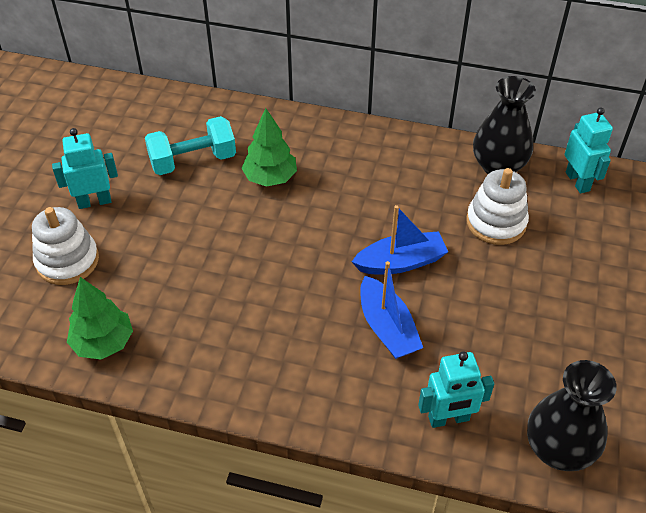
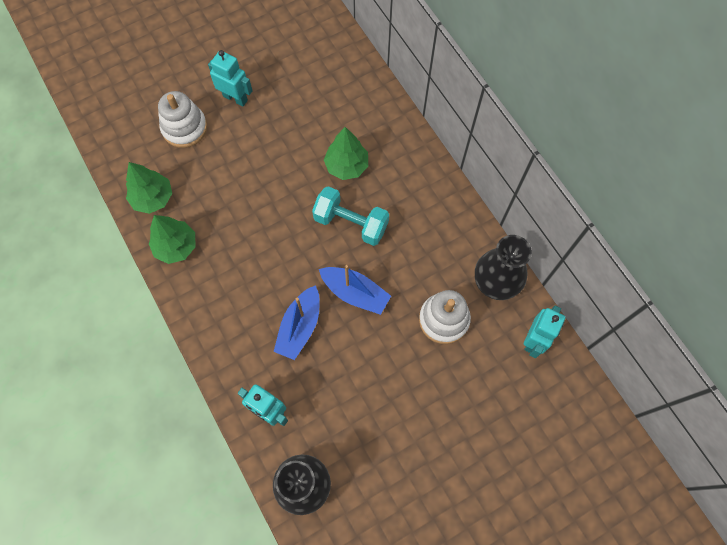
camera: 45 degrees right, 20 degrees up
turquoise dumbbell [145,116,236,175] -> turquoise dumbbell moved to [312,186,389,246]
none -> green tree [149,215,195,264]

